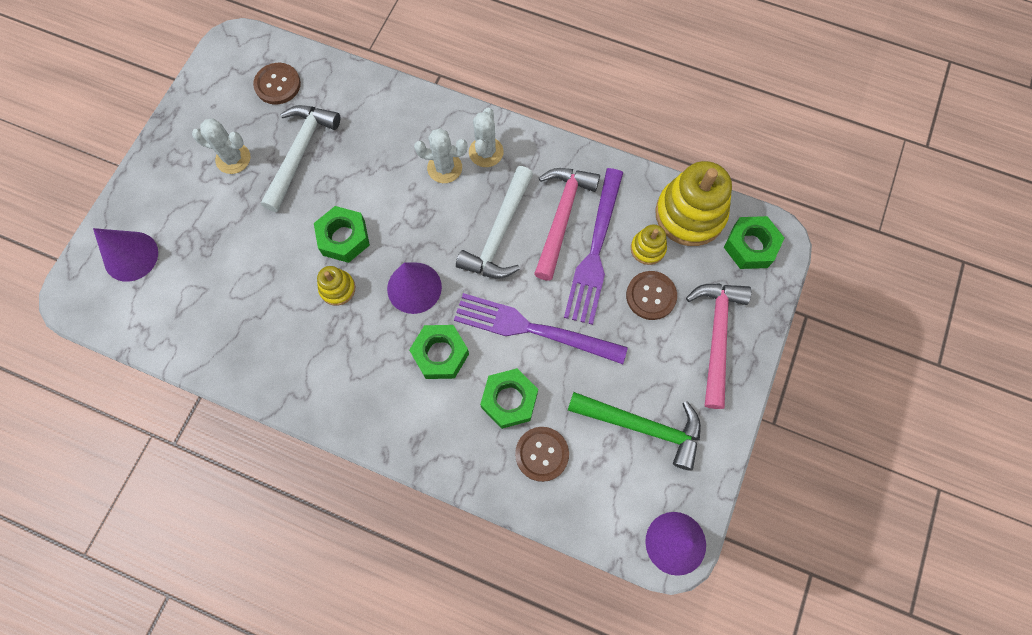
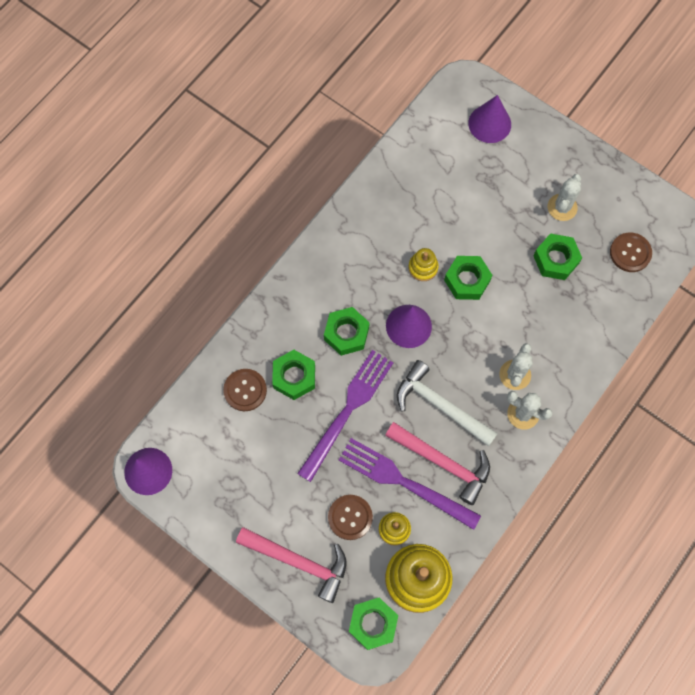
camera: 105 degrees right, 0 degrees up
white hammer [261,105,340,212] -> green nut [533,233,582,280]
green hammer [568,392,701,471] -> none

